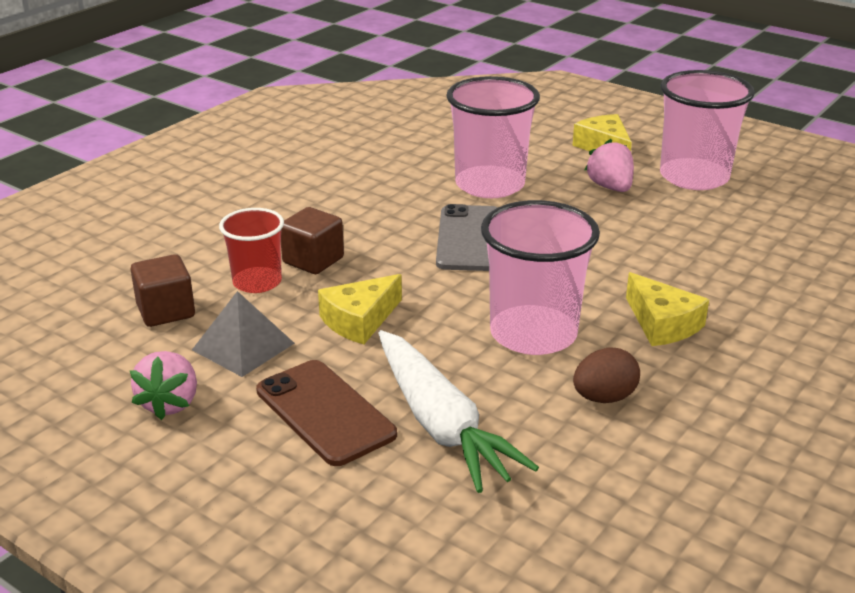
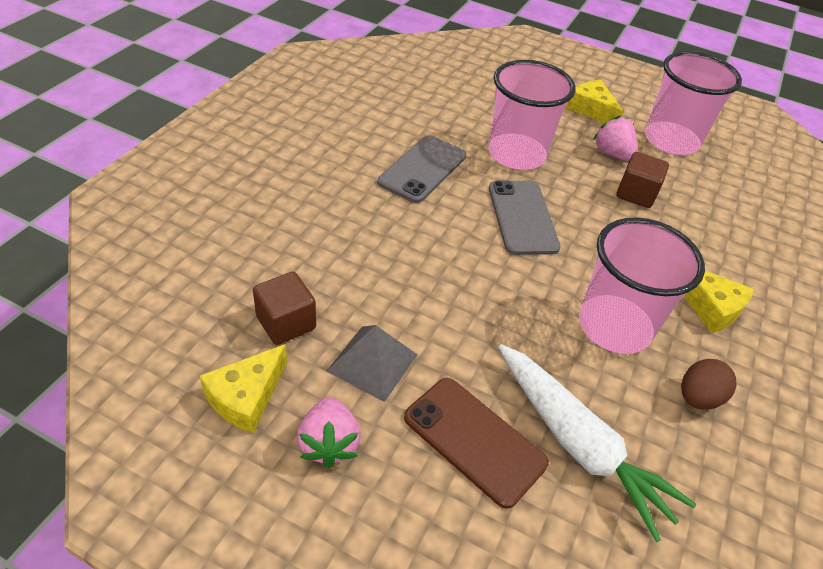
camera: 15 degrees left, 15 degrees up
red cup [219,208,284,293] -> none
brown cube [281,207,344,274] -> brown cube moved to [616,152,669,208]
yellow cheese [318,274,402,344] -> yellow cheese moved to [200,344,287,434]
none -> grey phone [378,135,466,203]

